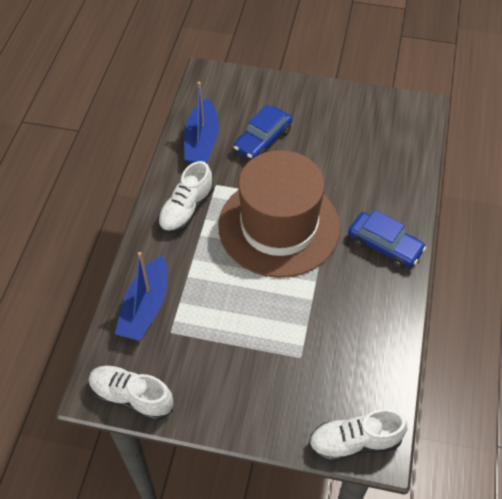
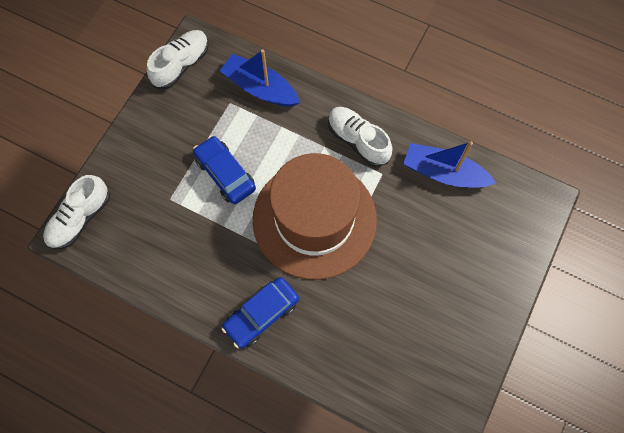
camera: 105 degrees right, 15 degrees up
blue car [234,105,292,160] -> blue car moved to [193,136,256,204]
white shoe [309,409,407,462] -> white shoe turned 150 degrees counterclockwise [43,175,110,249]

